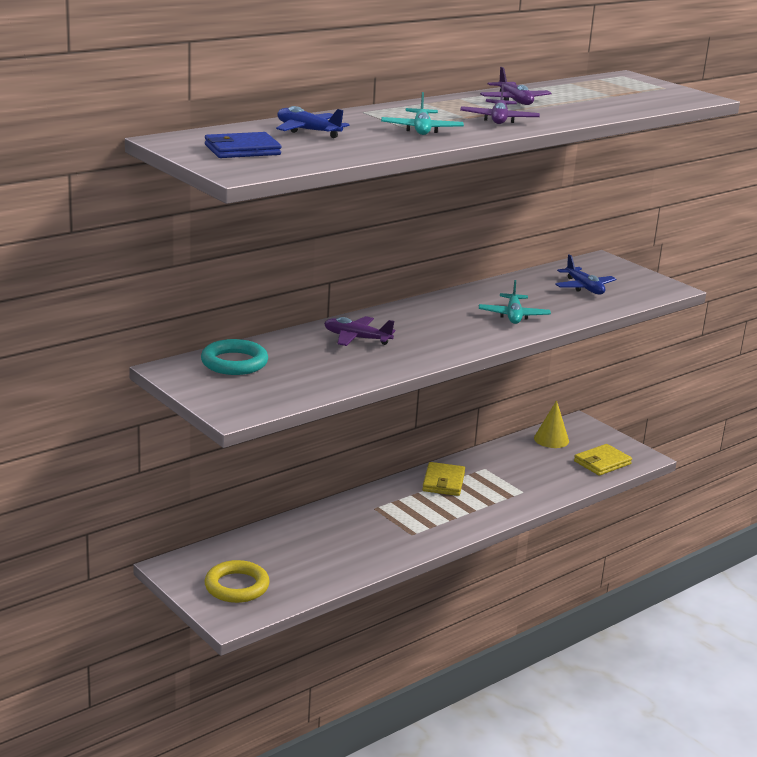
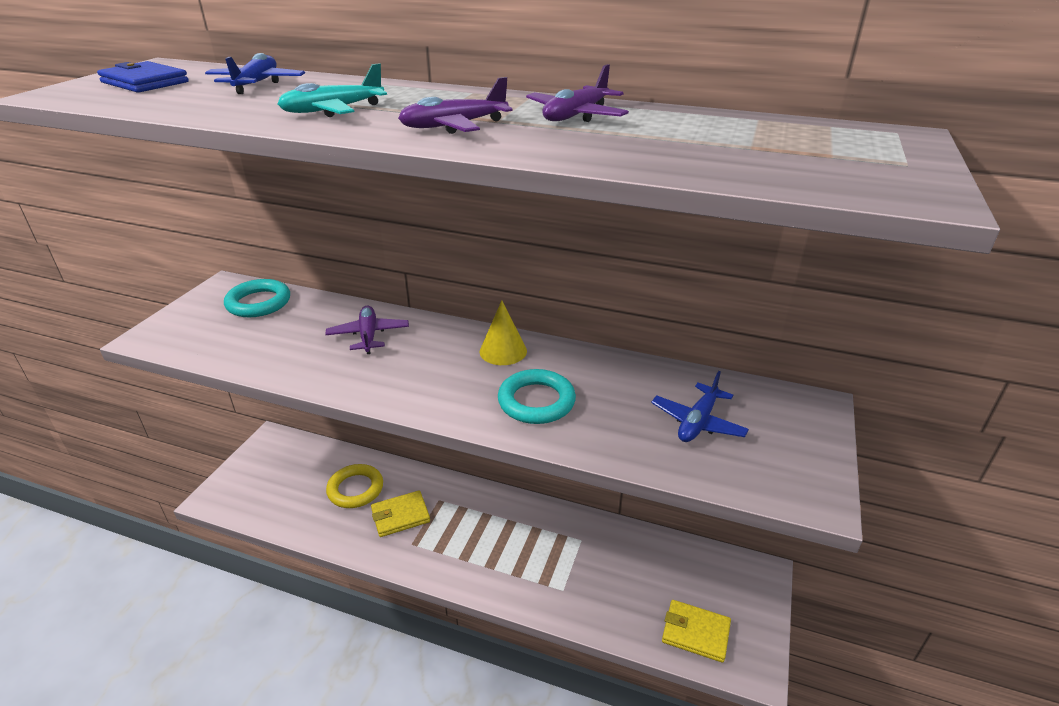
camera: 60 degrees right, 10 degrees up
yellow ring [205,560,270,603] -> yellow ring moved to [326,464,383,508]
yellow wallet [422,462,465,496] -> yellow wallet moved to [371,490,430,537]
turquoise plane [479,280,551,324] -> turquoise ring [498,369,576,424]
yellow cone [534,400,569,448] -> yellow cone moved to [480,300,527,365]

